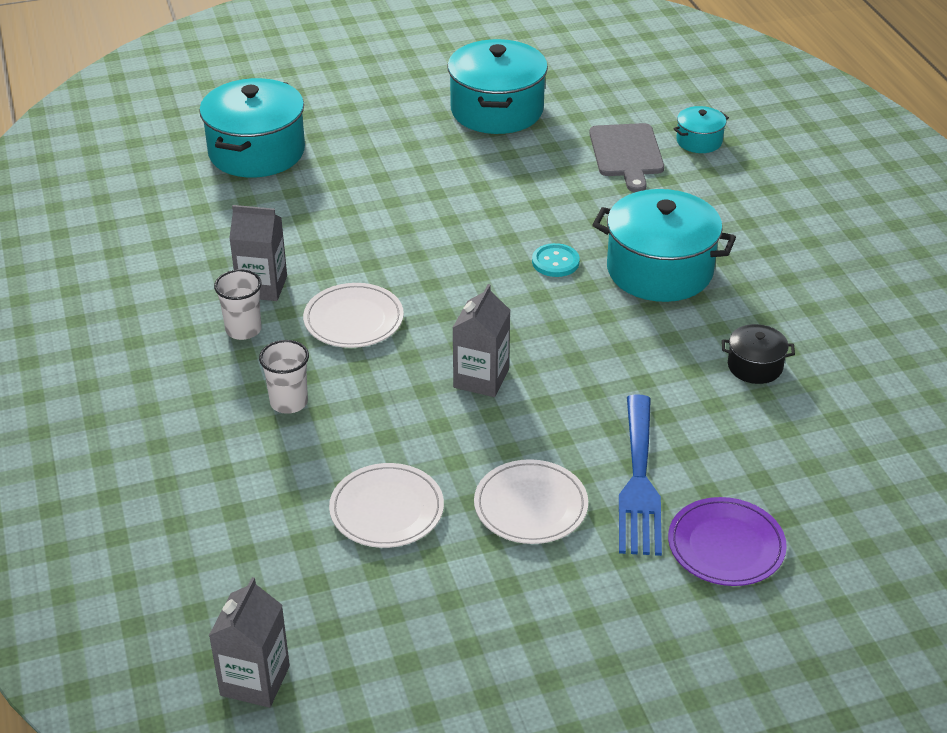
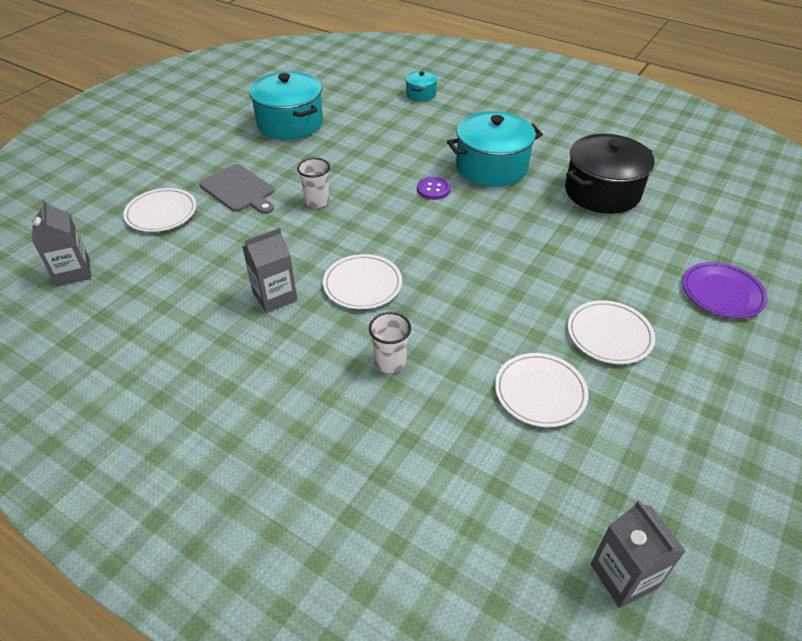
camera: 40 degrees left, 5 degrees up
turquoise pot [199,78,305,177] -> white plate [123,188,196,232]
white cup [214,269,262,340] -> white cup moved to [297,158,330,208]
grey carton [453,284,510,397] -> grey carton moved to [32,200,91,287]
turquoise button [532,243,580,277] -> purple button [417,177,451,200]
grey cutting board [589,123,664,192] -> grey cutting board moved to [199,164,274,214]
blue fork [619,394,662,556] -> none
black pot [722,324,795,384] -> black pot [565,134,655,214], size x2.07

